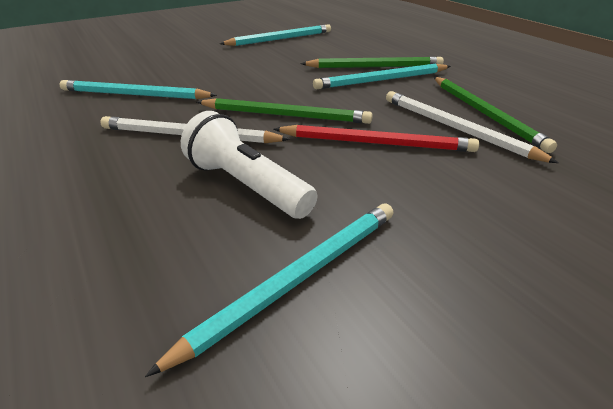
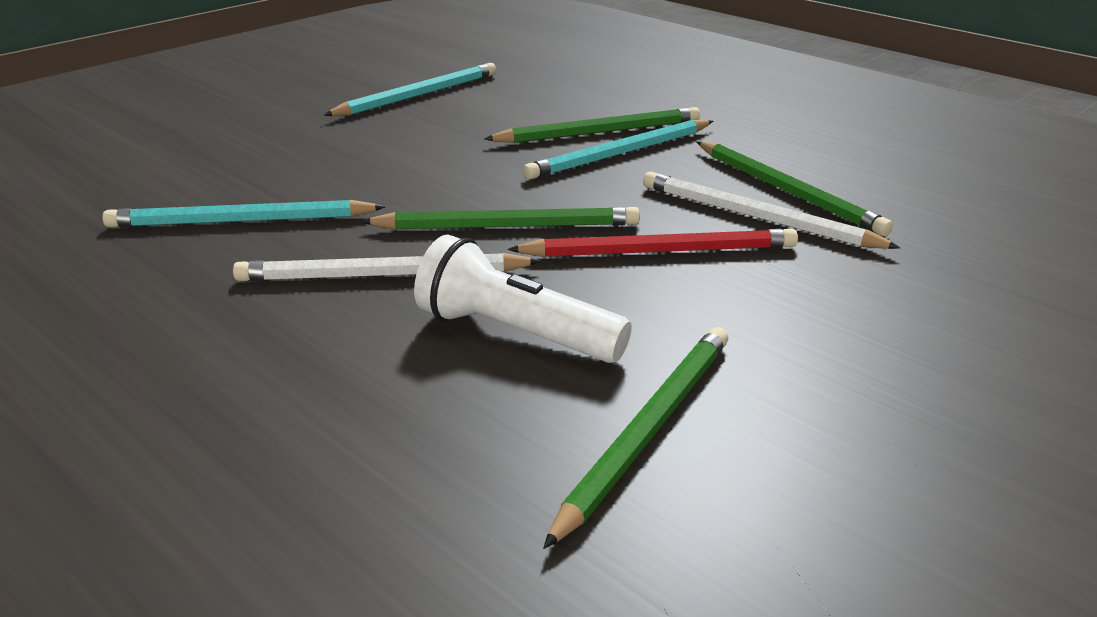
camera: 15 degrees left, 5 degrees down
turquoise pencil [145,203,393,377] -> green pencil [543,327,728,549]

